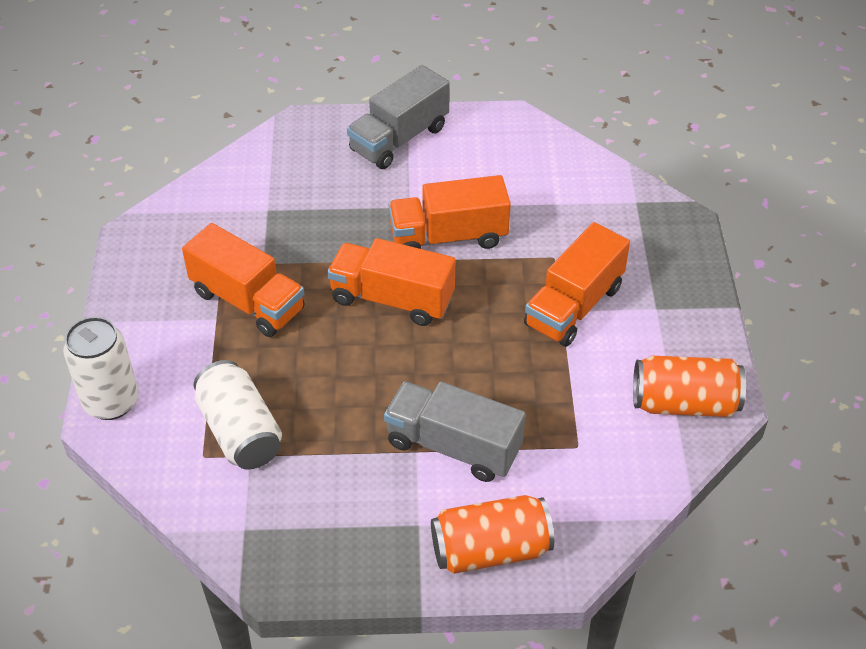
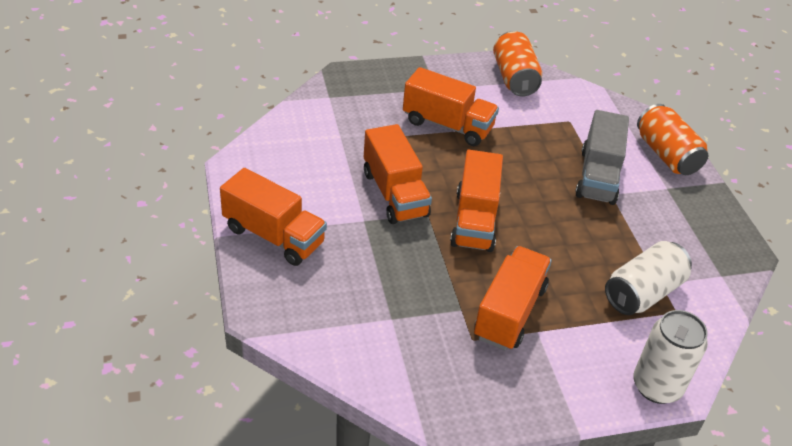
camera: 105 degrees left, 5 degrees down
grey truck [347,65,450,169] -> orange truck [220,168,327,266]

